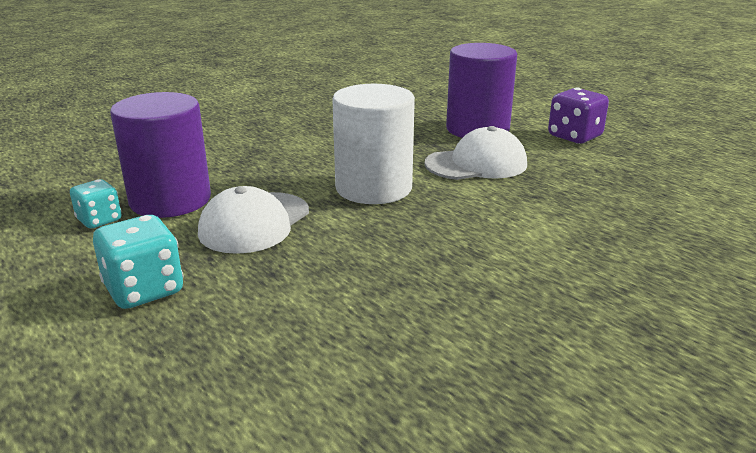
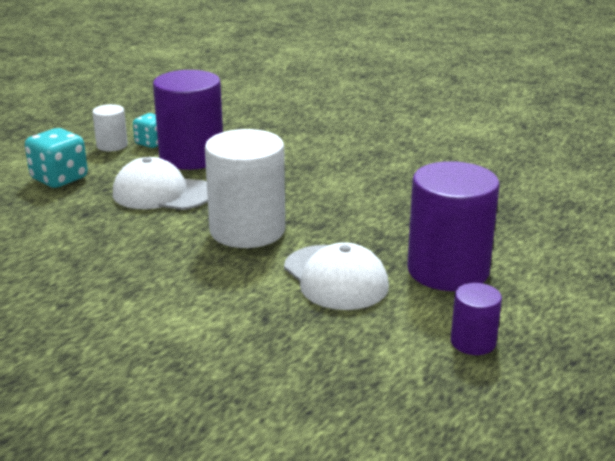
camera: 75 degrees right, 0 degrees up
purple dice [548,87,609,144] -> purple cylinder [451,283,502,355]
none -> white cylinder [92,104,128,151]

